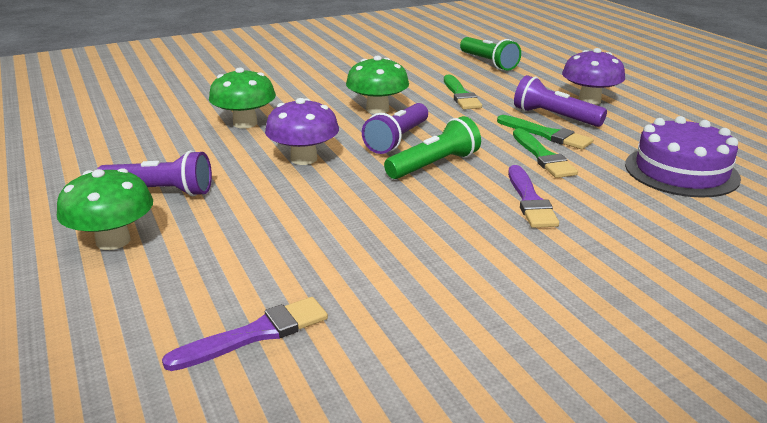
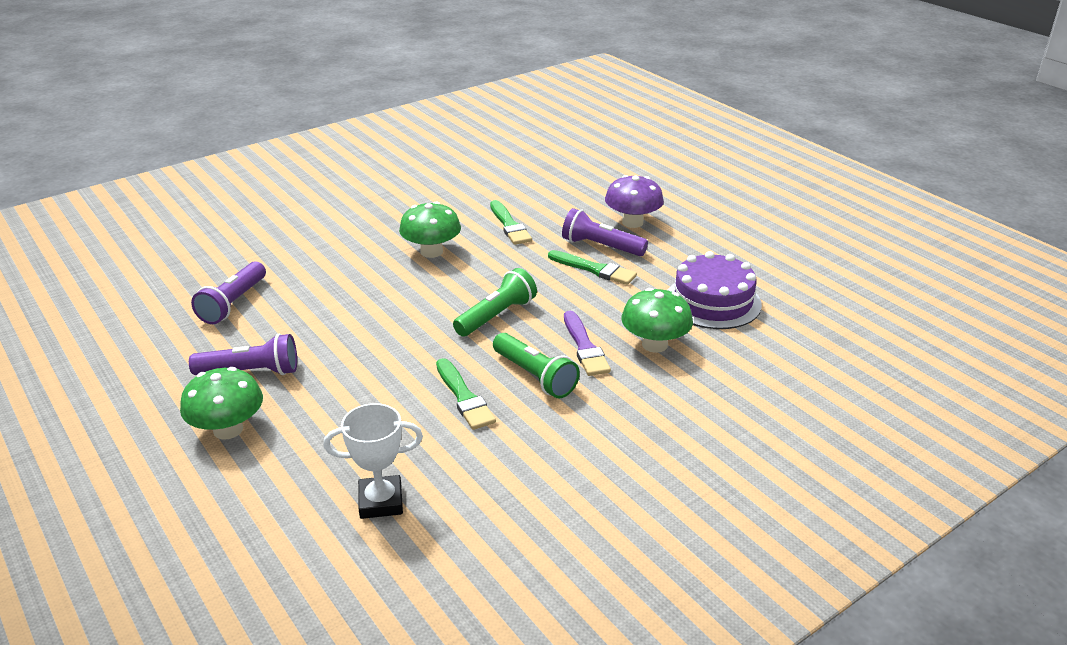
camera: 10 degrees left, 5 degrees up
purple brush [162,297,328,371] -> white trophy [323,403,423,519]
green mushroom [209,67,276,128] -> green mushroom moved to [621,288,693,353]
purple mushroom [265,98,339,165] -> none
purple flashlight [362,103,428,154] -> purple flashlight moved to [191,261,266,324]
green flashlight [460,37,521,71] -> green flashlight moved to [493,333,580,398]
green brush [513,128,578,178] -> green brush moved to [436,358,496,430]

